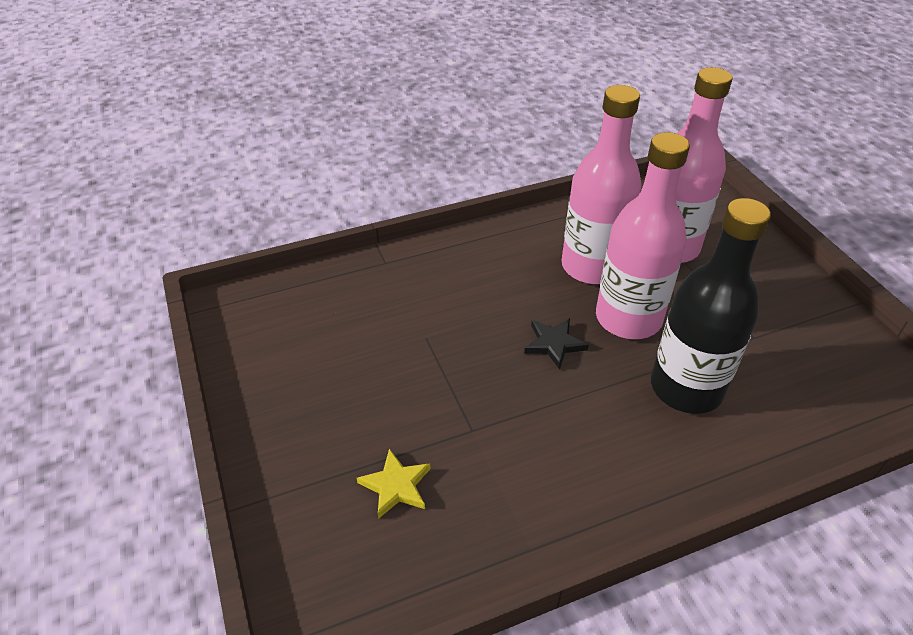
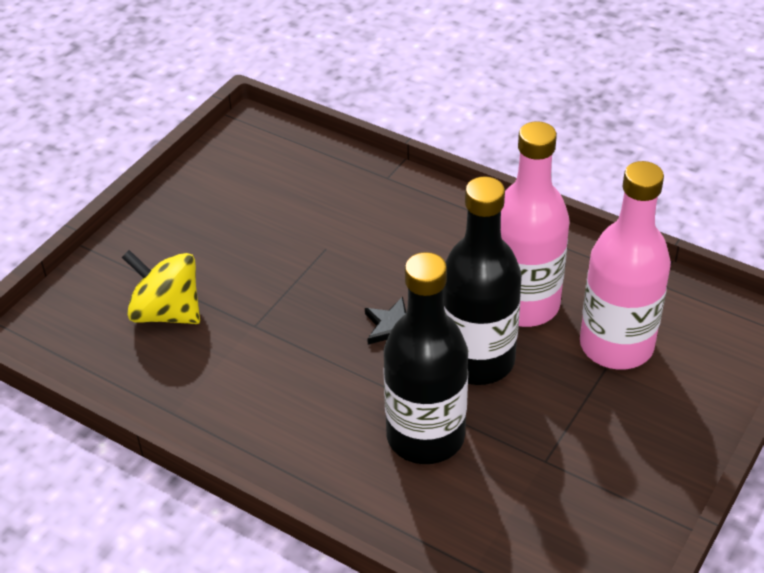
camera: 55 degrees right, 0 degrees up
yellow star [357,449,431,519] -> yellow spinning top [122,250,200,324]
pink bottle [596,132,690,339] -> black bottle [444,176,522,385]

